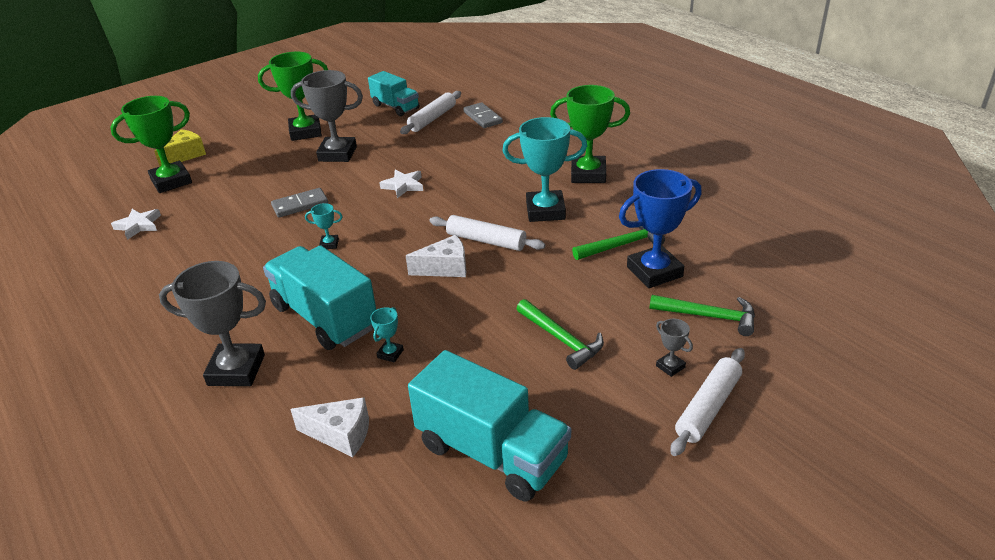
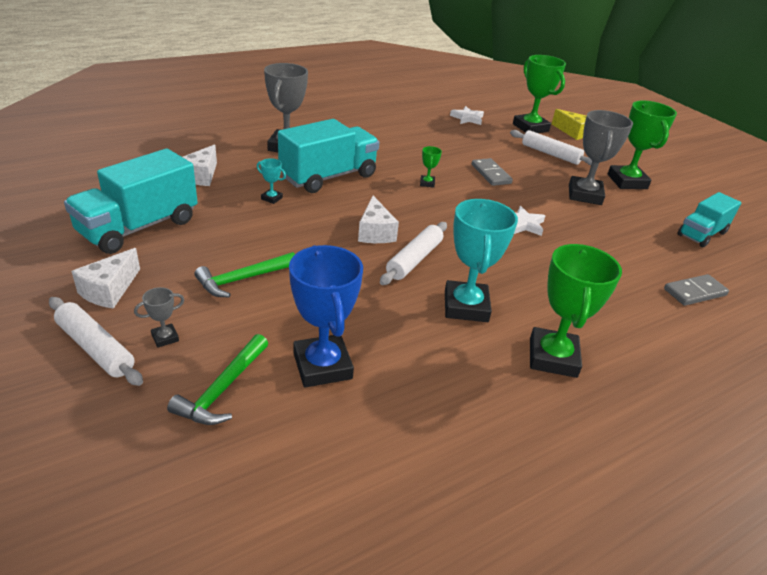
camera: 90 degrees right, 0 degrees up
turquoise trophy [305,203,343,249] -> green trophy [420,146,442,188]
white rolling pin [400,91,461,134] -> white rolling pin moved to [510,130,592,165]
green hammer [572,221,665,260] -> none
none -> white cheese [71,248,140,309]

